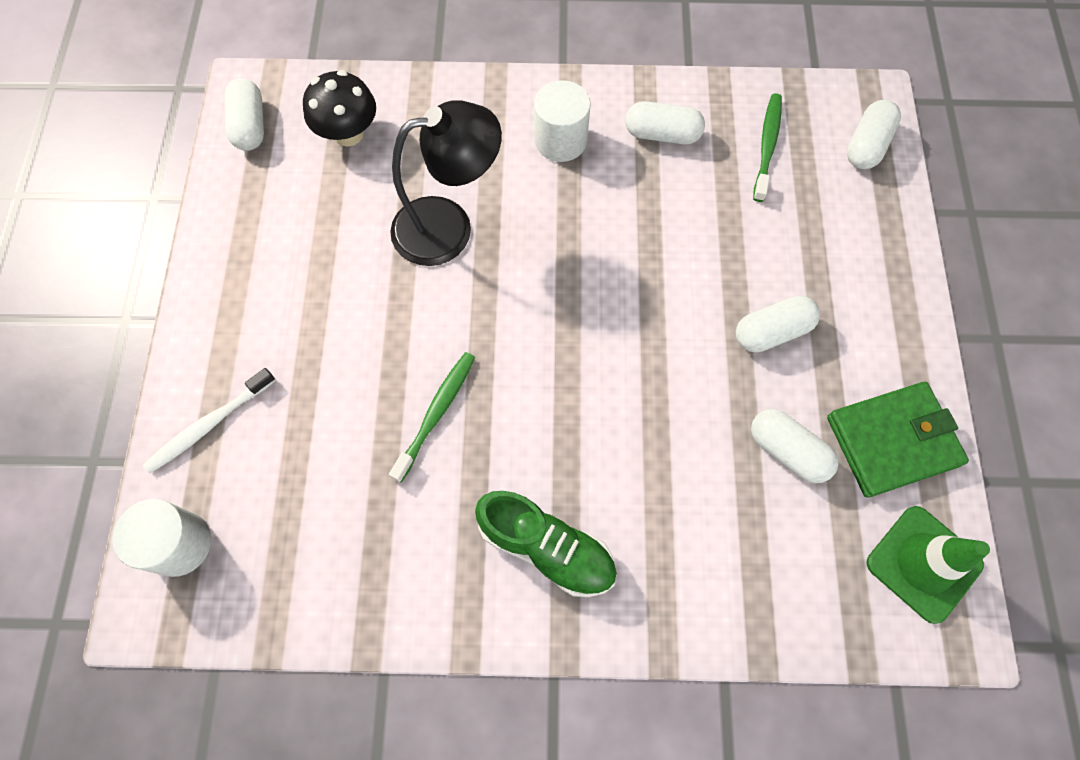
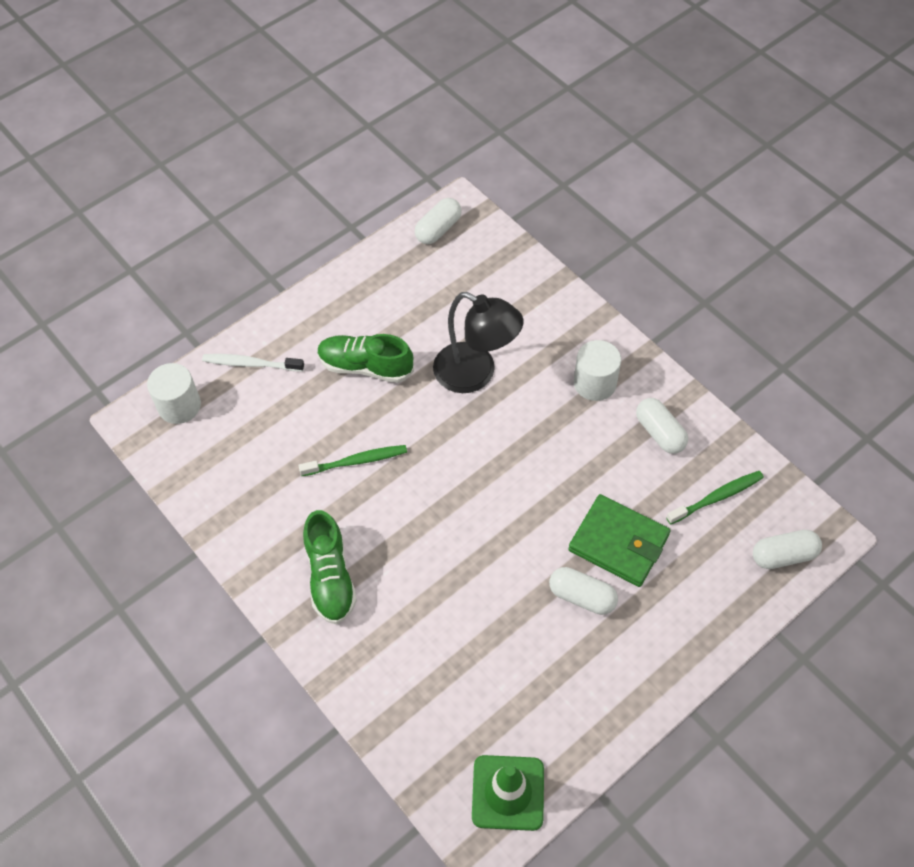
camera: 50 degrees right, 10 degrees down
black mushroom [303,70,376,147] -> none
white capsule [751,409,839,483] -> none
green wallet [827,382,969,498] -> green wallet moved to [569,494,671,587]
none -> green shoe [318,334,414,383]

